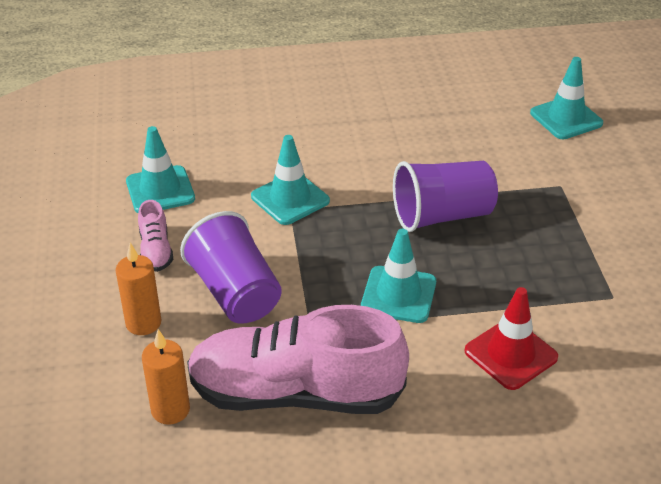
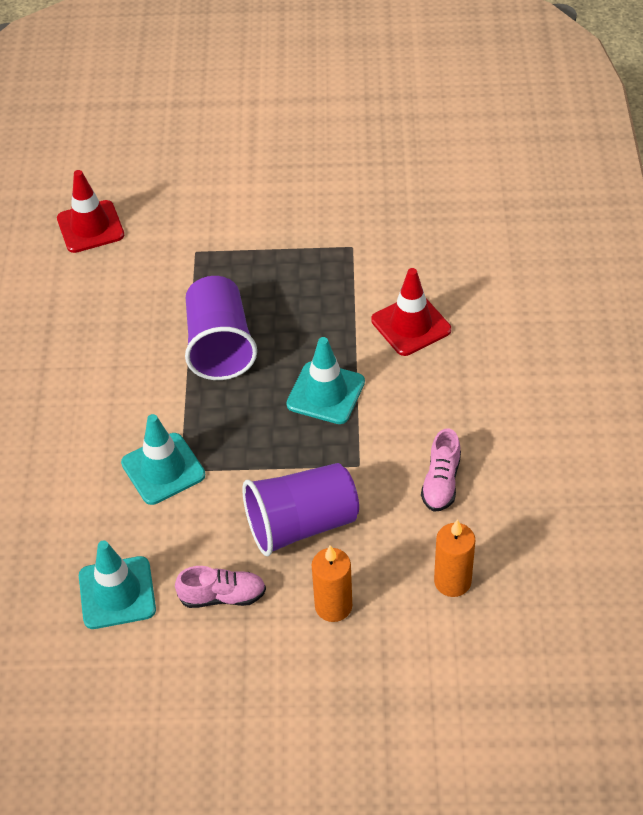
camera: 80 degrees left, 10 degrees up
pink shoe [187,305,409,414] -> pink shoe [421,428,461,512], size x0.42
turquoise traffic cone [530,57,603,139] -> red traffic cone [57,170,124,253]

